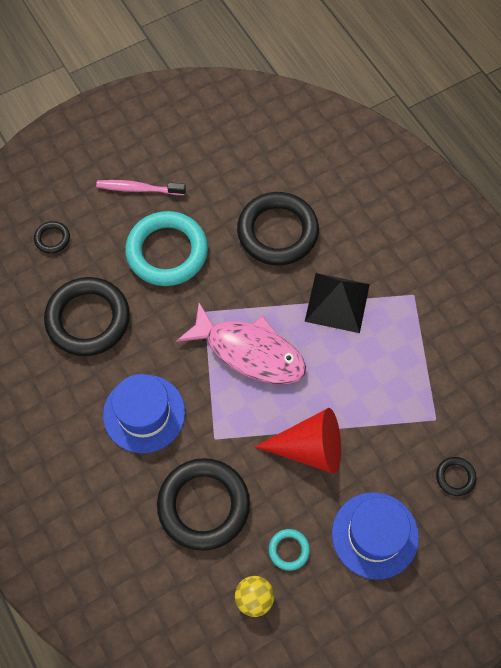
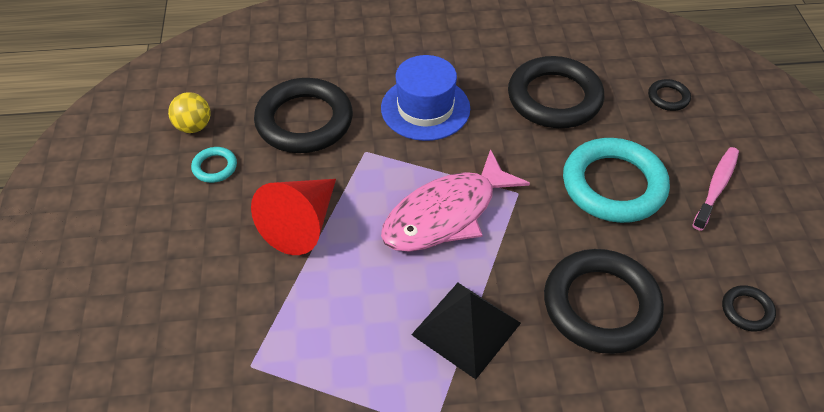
camera: 115 degrees right, 15 degrees down
blue hat [332,492,419,579] -> none
black ring [436,457,476,496] -> black ring moved to [722,285,776,332]

